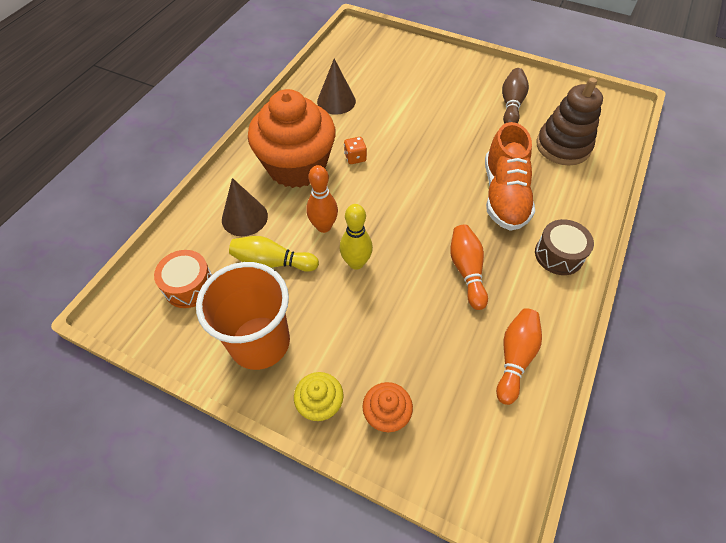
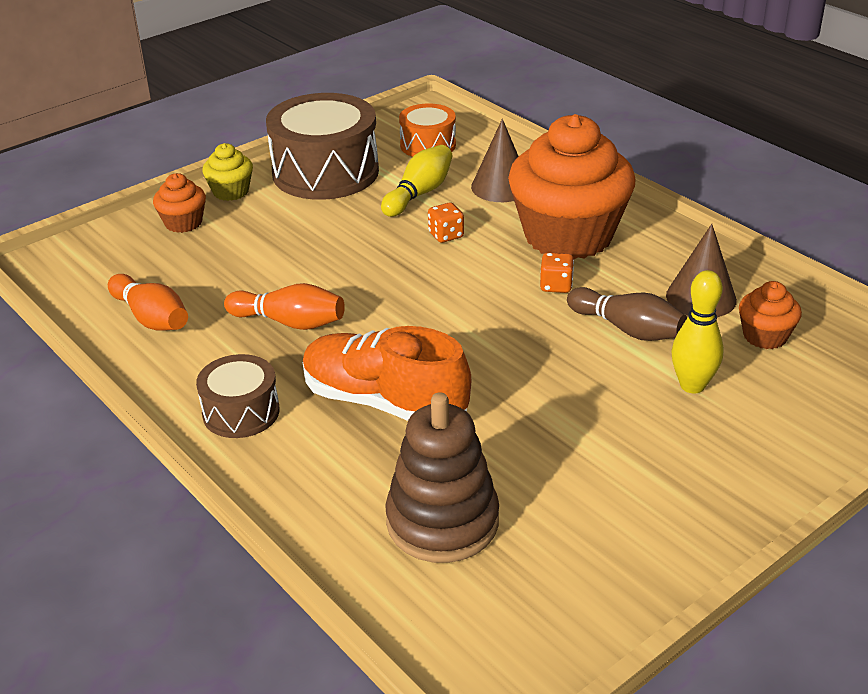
camera: 115 degrees right, 20 degrees down
orange cup [196,262,290,370] -> brown drum [266,93,379,200]
orange bowling pin [306,165,338,233] -> orange dice [428,203,464,243]
yellow bowling pin [340,204,373,270] -> yellow bowling pin moved to [671,270,724,394]
brown bowling pin [502,68,529,124] -> brown bowling pin moved to [567,287,687,341]
none -> orange cupcake [739,281,802,349]

